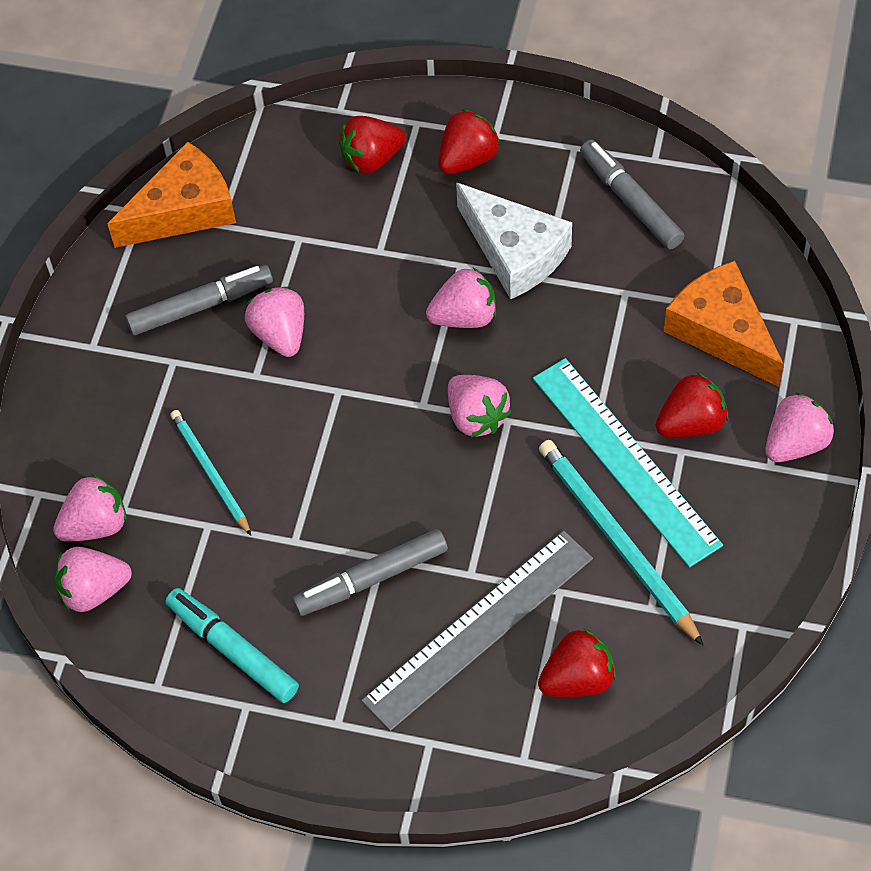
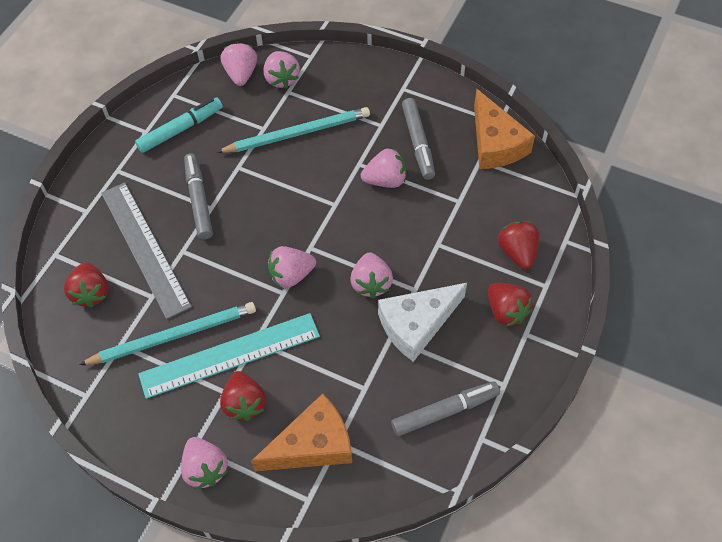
camera: 100 degrees right, 0 degrees up
turquoise pencil [170,410,251,536] -> turquoise pencil [216,107,370,153], size x1.59

